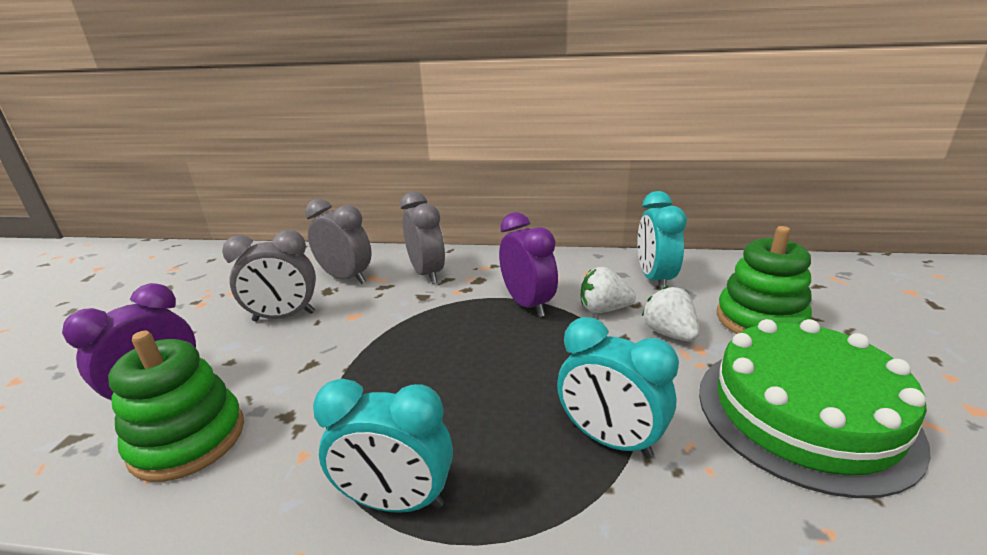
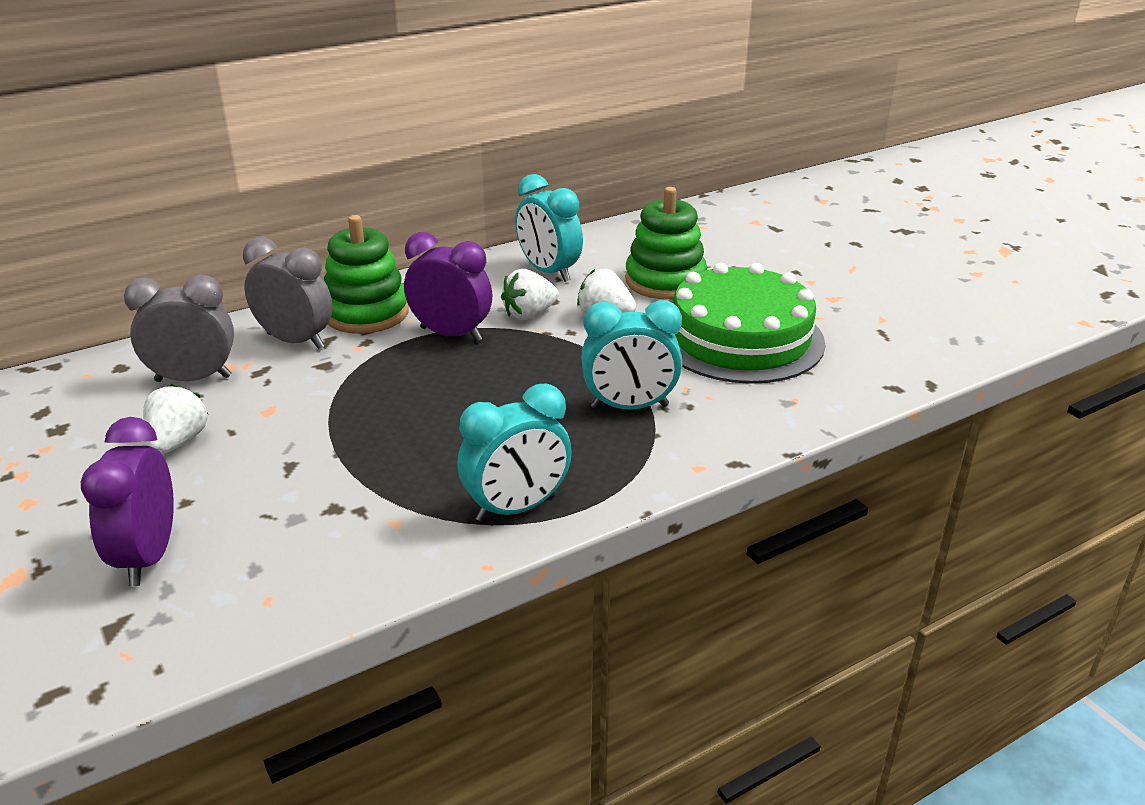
camera: 40 degrees left, 5 degrees up
green stacking toy [108,331,244,482] -> green stacking toy moved to [324,215,409,334]
grey clock [222,230,316,321] -> white strawberry [143,384,208,454]

